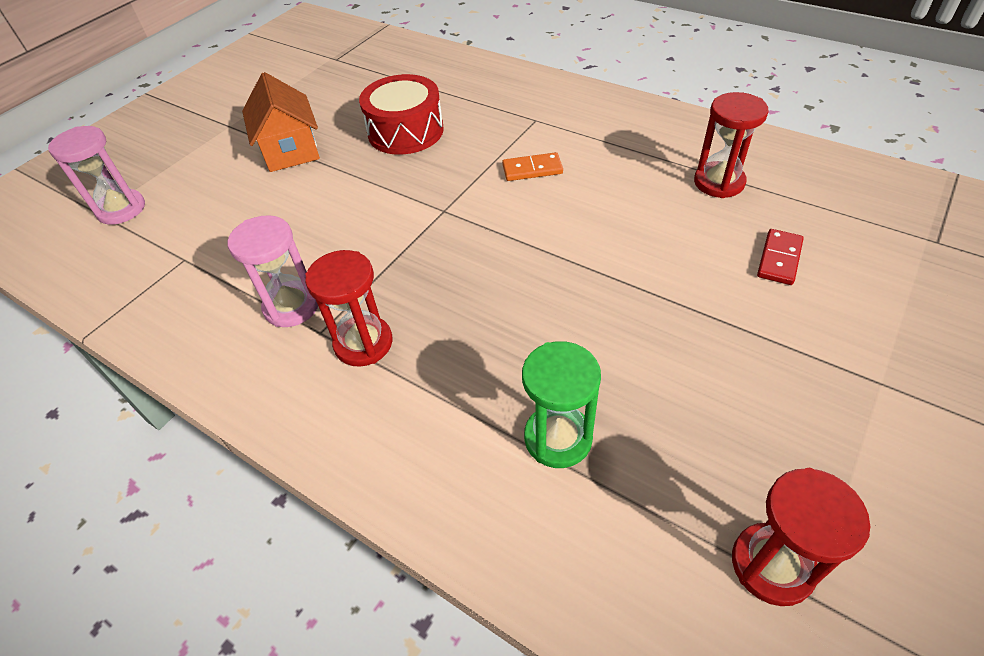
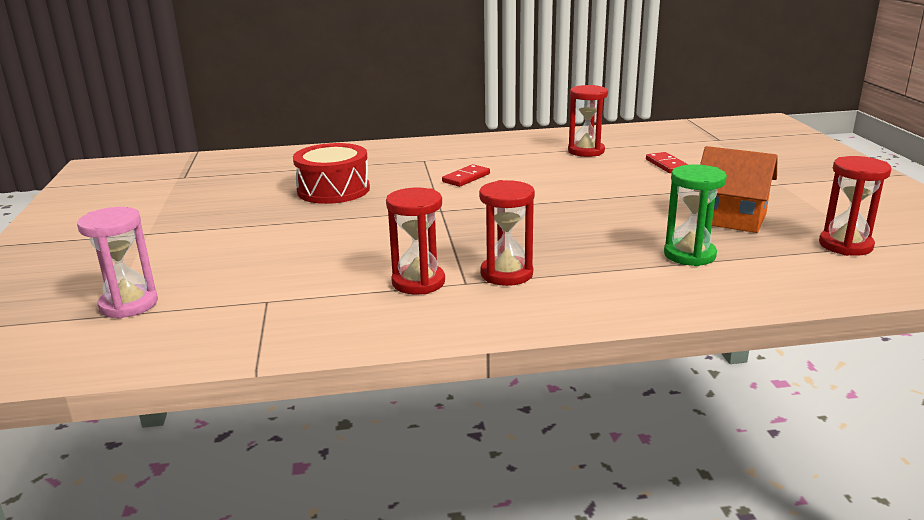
camera: 45 degrees left, 25 degrees down
pink hourglass [228,215,318,327] -> red hourglass [386,188,445,294]
orange house [242,72,320,172] -> orange house moved to [700,146,778,233]
orange domino [502,152,563,181] -> red domino [442,164,490,187]

